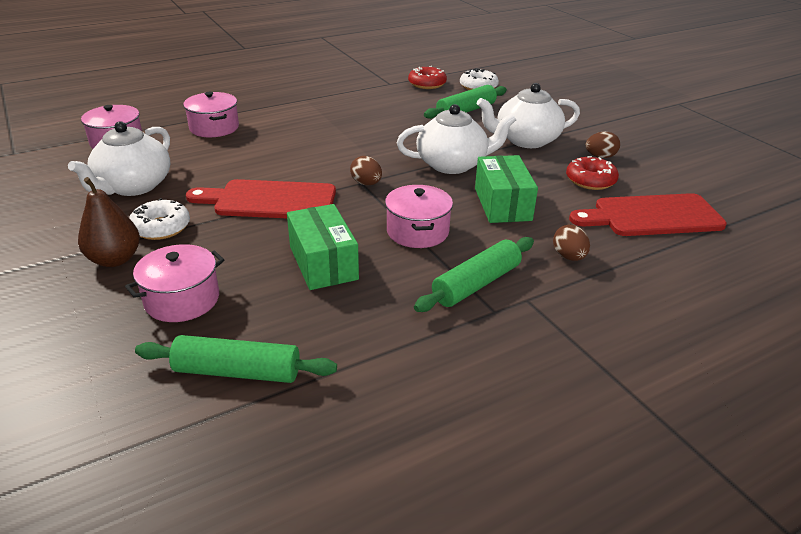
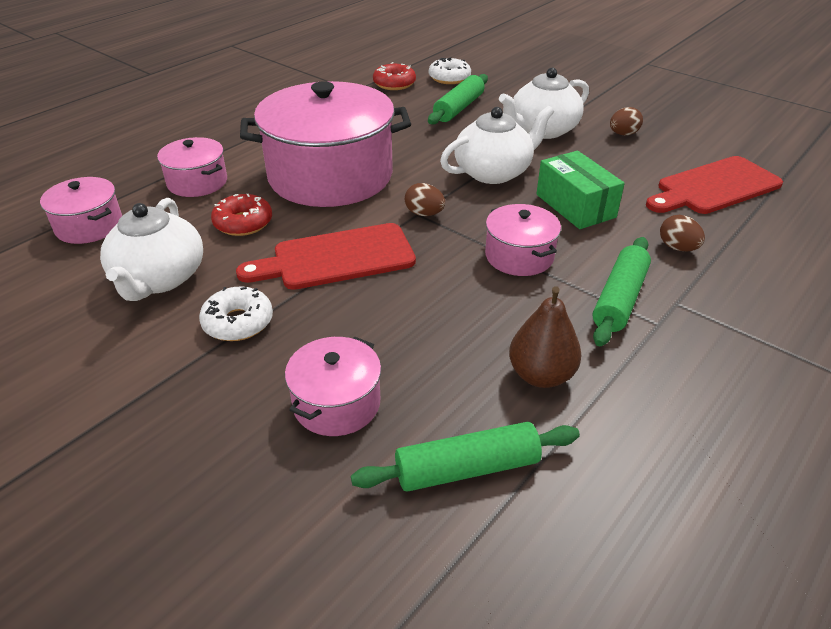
camera: 20 degrees left, 5 degrees up
brown pear [78,177,140,267] -> brown pear moved to [509,286,582,388]
green box [287,204,359,290] -> none
red donut [566,156,619,190] -> red donut moved to [211,194,272,236]
none -> pink pot [240,81,411,207]

